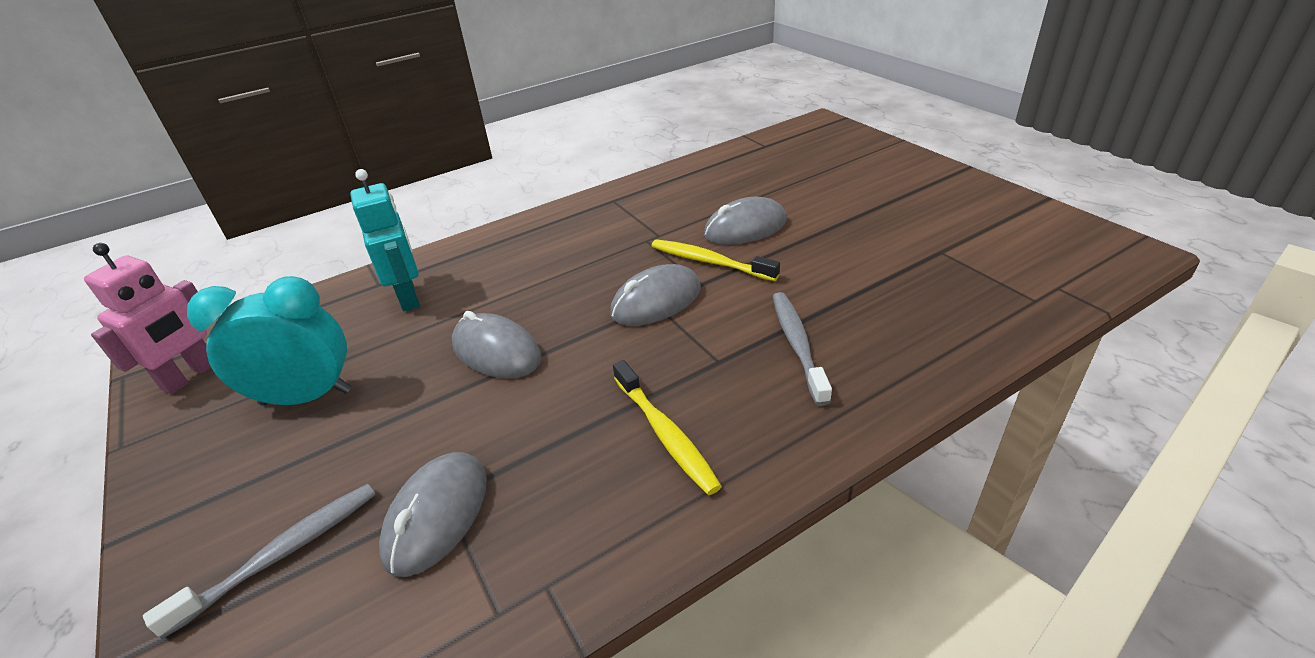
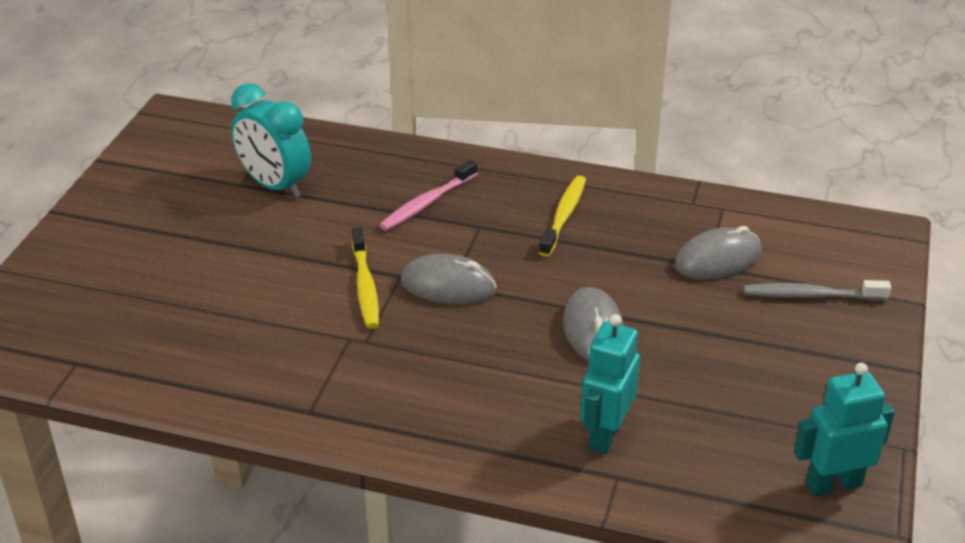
camera: 135 degrees left, 0 degrees up
pink robot [84,243,211,395] -> turquoise robot [794,363,895,496]
turquoise clock [187,276,351,405] -> turquoise clock moved to [231,83,311,198]
grey mouse [704,197,787,245] -> none
grey toothbrush [772,292,832,406] -> pink toothbrush [379,159,478,231]

